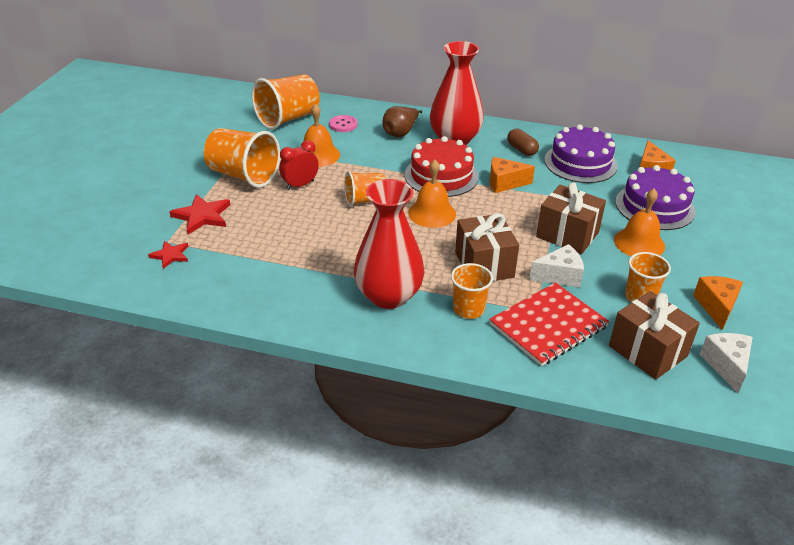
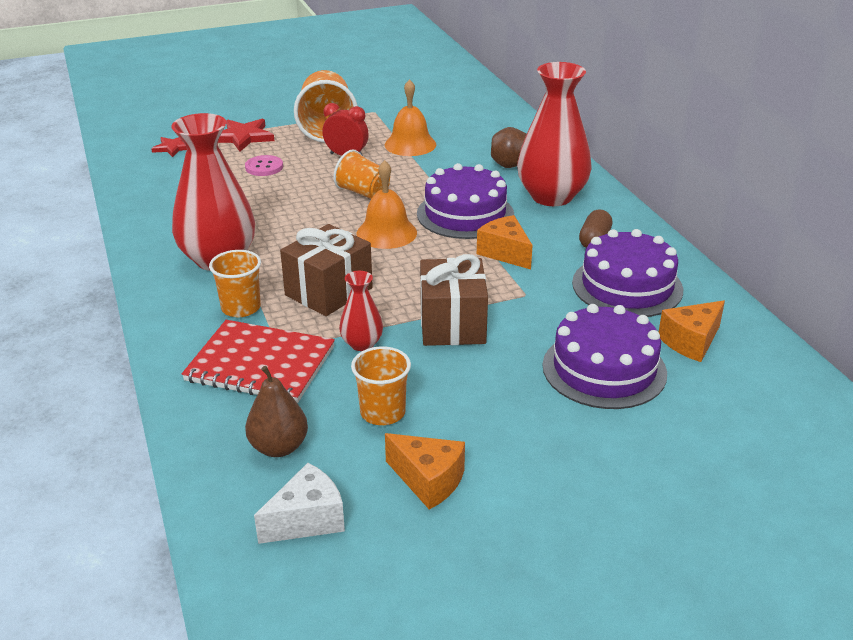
camera: 55 degrees right, 5 degrees down
orange cup [252,74,320,130] -> none
pink button [329,115,357,132] -> pink button moved to [245,155,283,176]
red cake [405,136,479,197] -> purple cake [417,163,514,239]
white cheese [529,244,584,288] -> red vase [339,271,383,351]
brown gift [609,291,700,380] -> brown pear [245,366,308,457]
orange bell [614,189,665,256] -> none
orange cheese [693,276,743,330] -> orange cheese turned 60 degrees clockwise [385,433,465,510]

